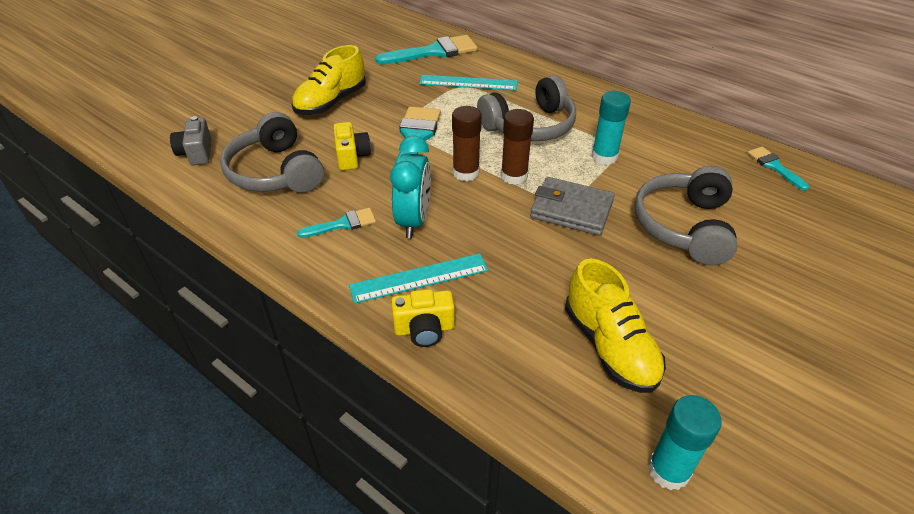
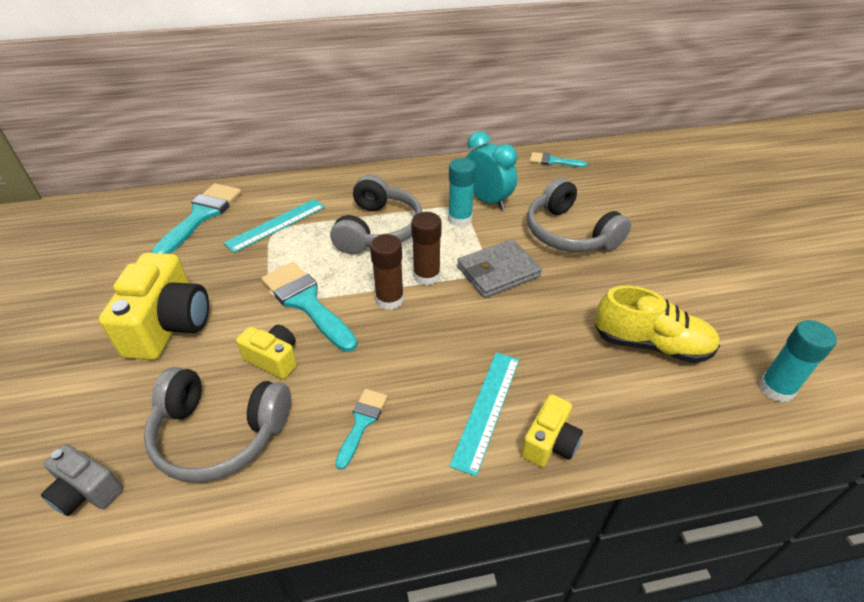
camera: 50 degrees left, 0 degrees up
yellow shoe [292,45,366,115] -> yellow camera [99,253,209,360]
turquoise clock [390,135,431,238] -> turquoise clock moved to [466,131,517,210]

